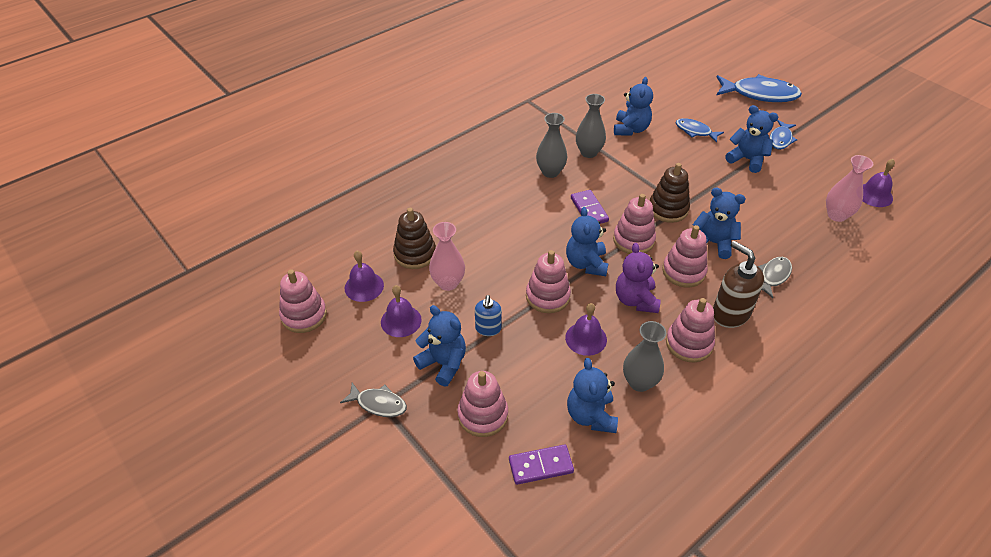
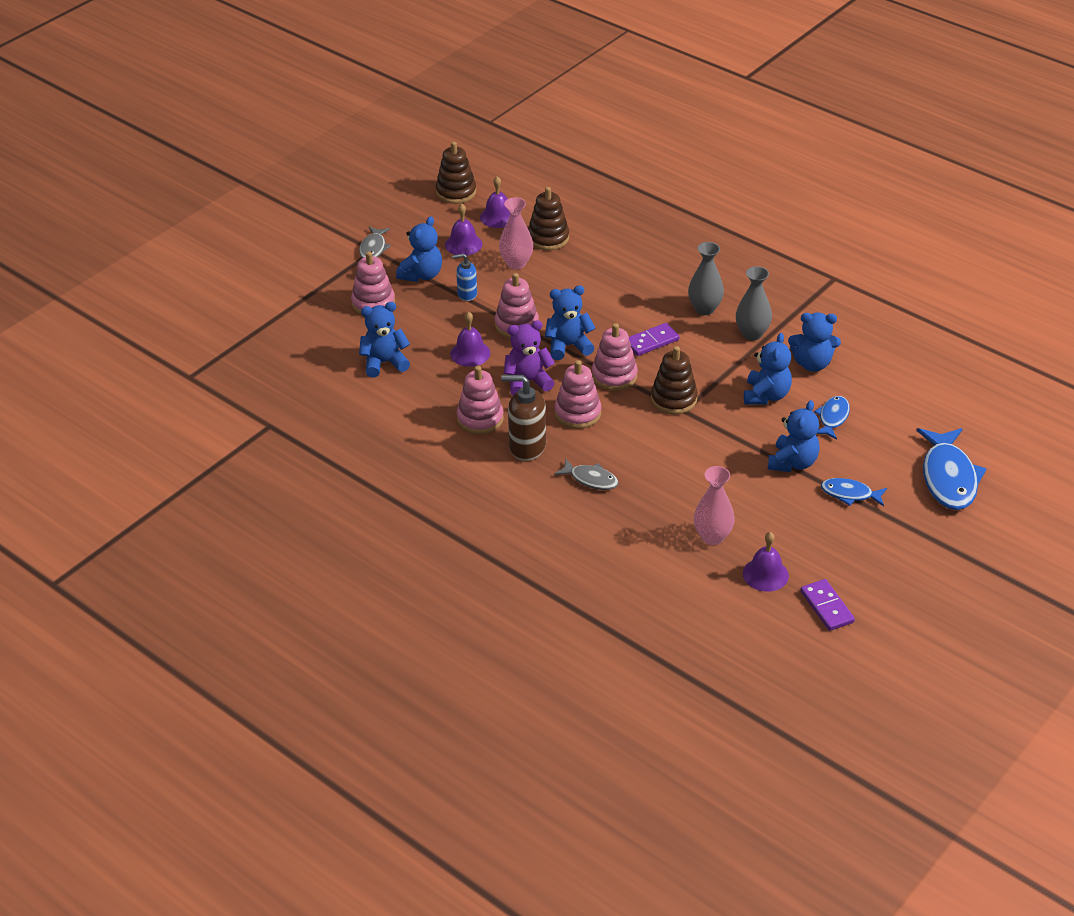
camera: 80 degrees right, 5 degrees down
pink stacking toy [279,269,327,333] -> brown stacking toy [436,141,476,204]
purple domino [509,444,574,485] -> purple domino moved to [800,579,855,631]
grey vase [623,321,666,392] -> none
blue teddy bear [692,187,746,259] -> blue teddy bear moved to [744,333,792,404]
brown soap dispenser [713,241,764,328] -> brown soap dispenser turned 120 degrees counterclockwise [501,375,546,461]

